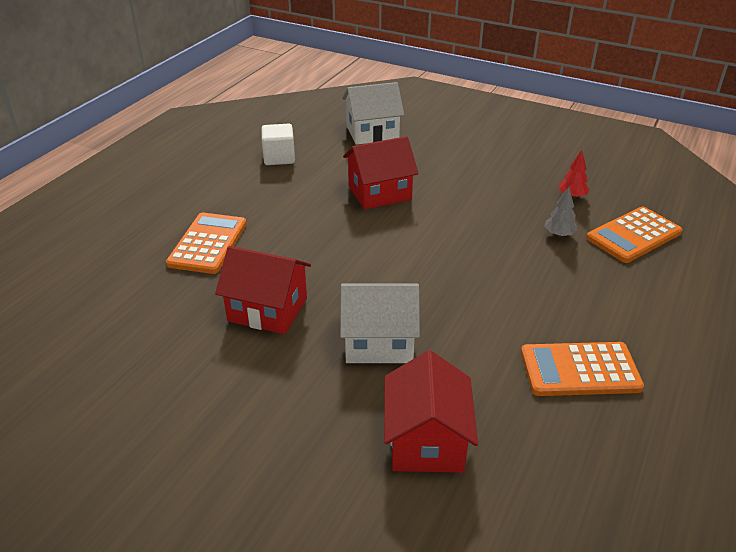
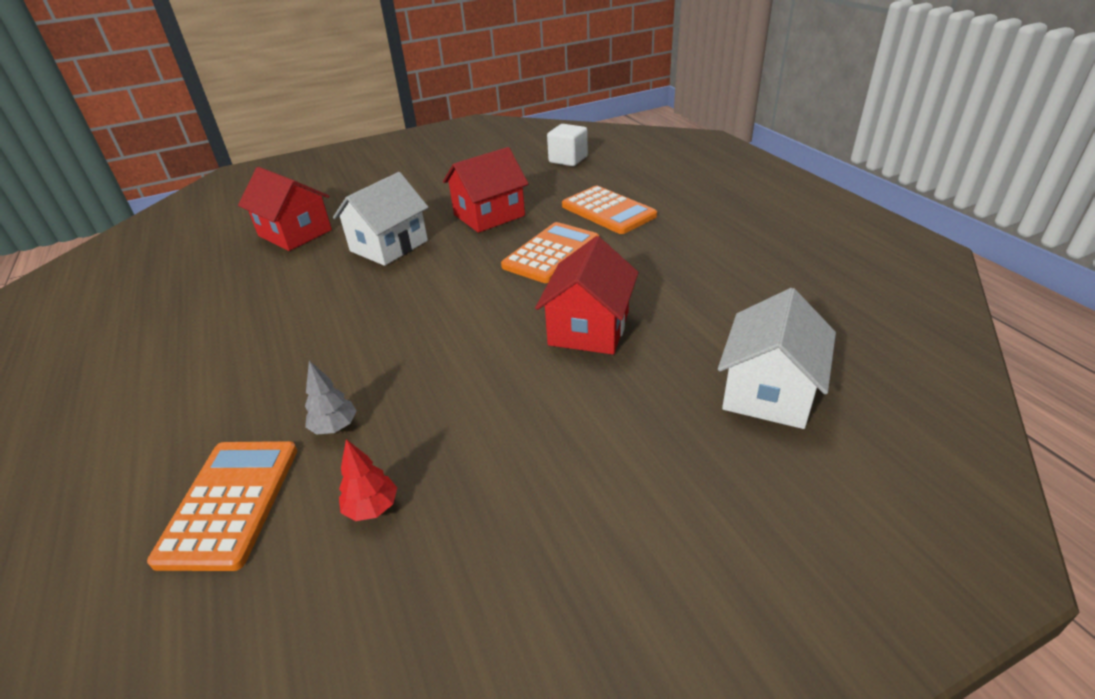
camera: 130 degrees right, 0 degrees up
white cube [261,124,295,165] -> white cube moved to [547,124,588,166]
orange calculator [521,342,644,396] -> orange calculator moved to [501,222,599,283]

